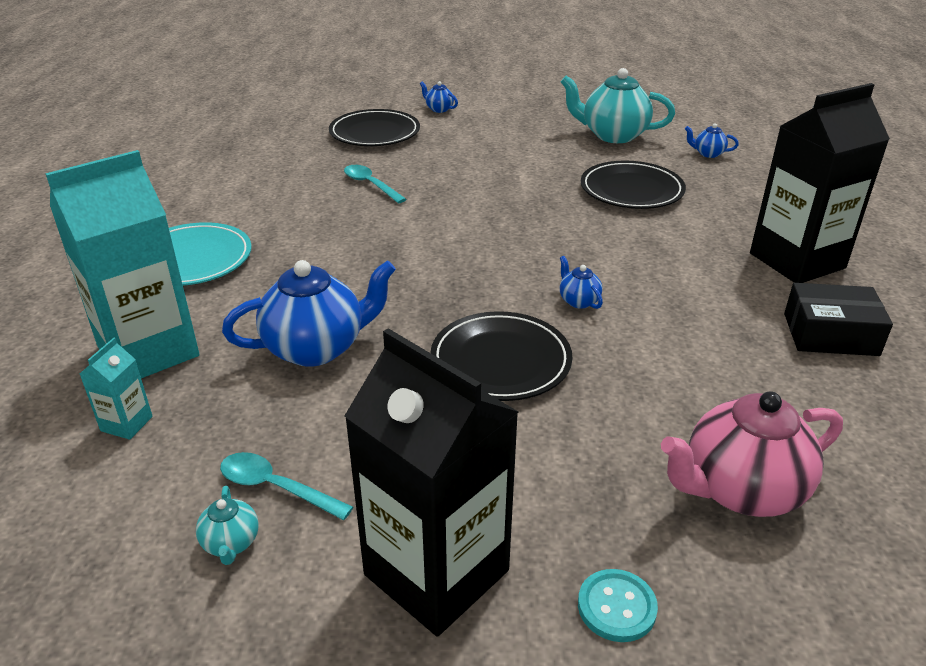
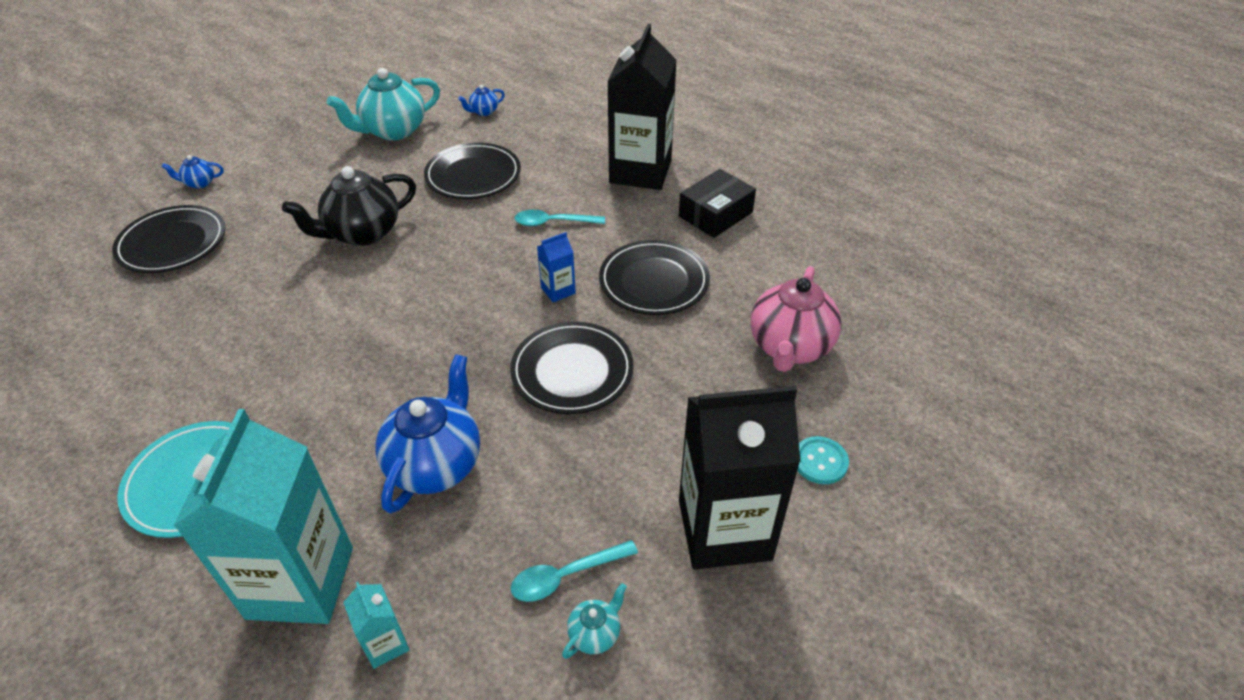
camera: 50 degrees left, 10 degrees up
turquoise teapot [196,486,259,565] -> turquoise teapot turned 75 degrees counterclockwise [562,583,627,659]
turquoise spoon [344,165,407,203] -> turquoise spoon moved to [514,210,605,226]
blue teapot [560,256,603,309] -> blue carton [537,232,576,302]
none -> black teapot [282,166,416,246]
none -> black plate [599,240,710,315]

